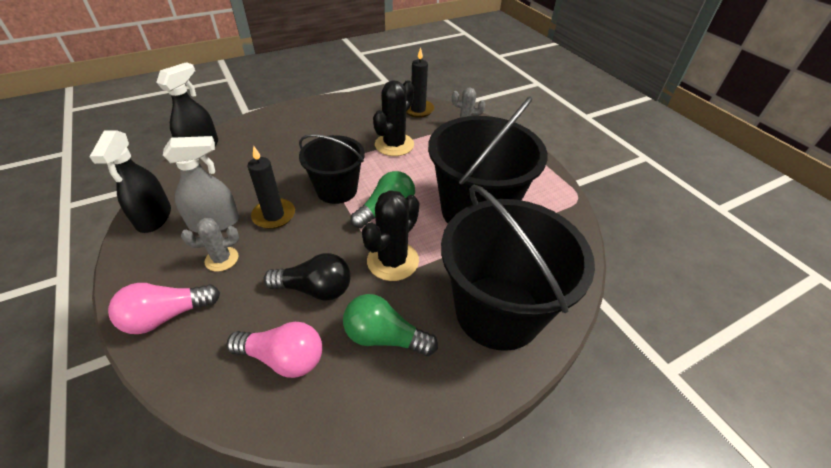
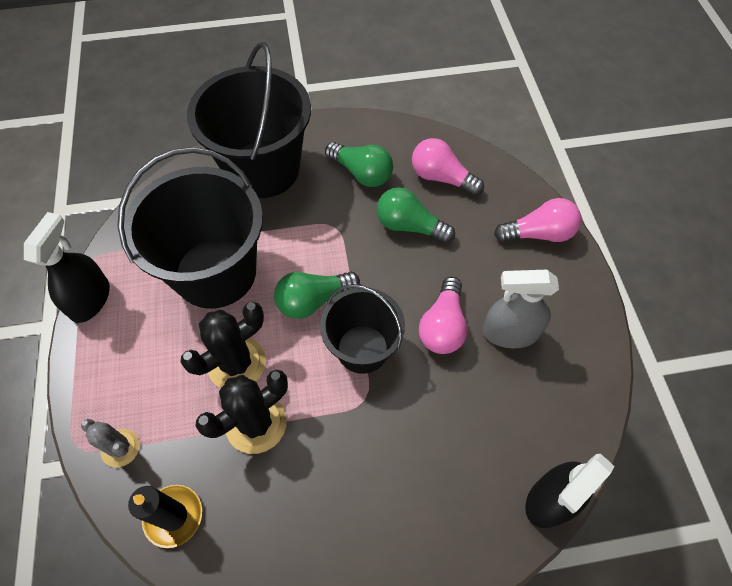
camera: 160 degrees left, 15 degrees up
black spray bottle [89,130,171,233] -> black spray bottle moved to [24,212,110,323]
grey cactus [181,218,239,272] -> none
black candle [248,145,295,229] -> pink light bulb [419,277,468,354]
black light bulb [264,253,351,301] -> green light bulb [377,187,455,243]
black cactus [362,190,419,281] -> black cactus moved to [180,302,266,388]

